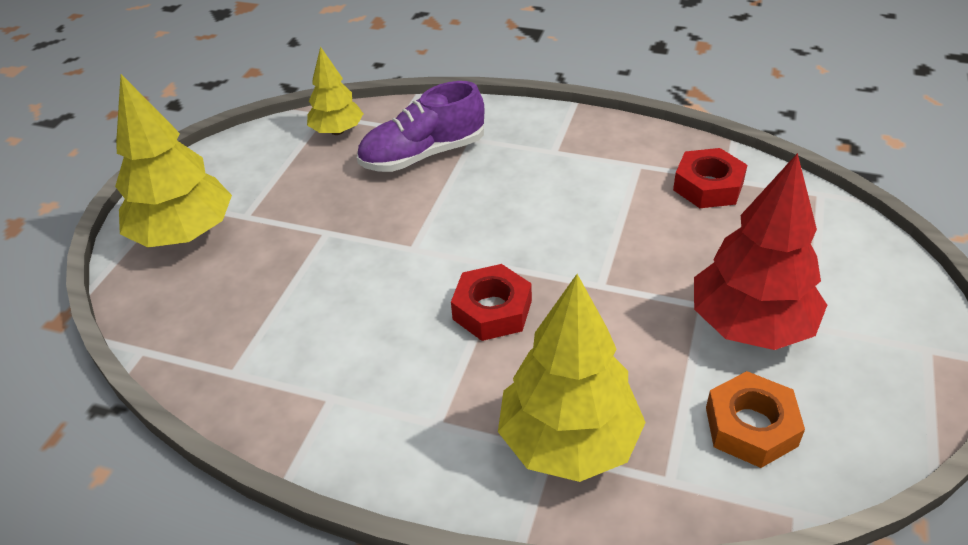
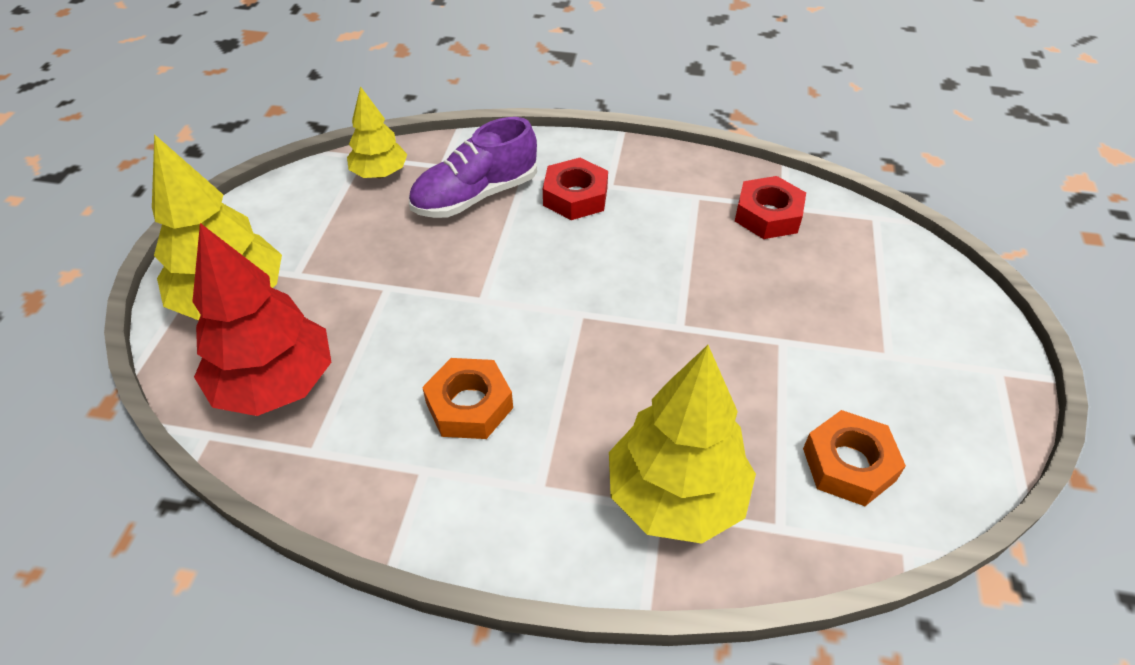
camera: 10 degrees left, 5 degrees up
red nut [451,264,532,341] -> red nut moved to [543,158,608,220]
red tree [694,153,827,350] -> red tree moved to [192,223,331,416]
none -> orange nut [422,358,513,439]

